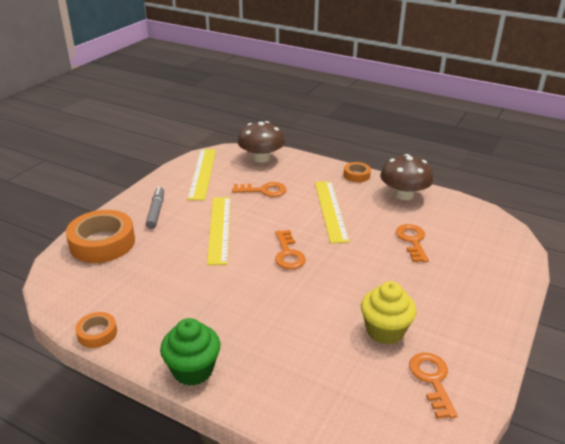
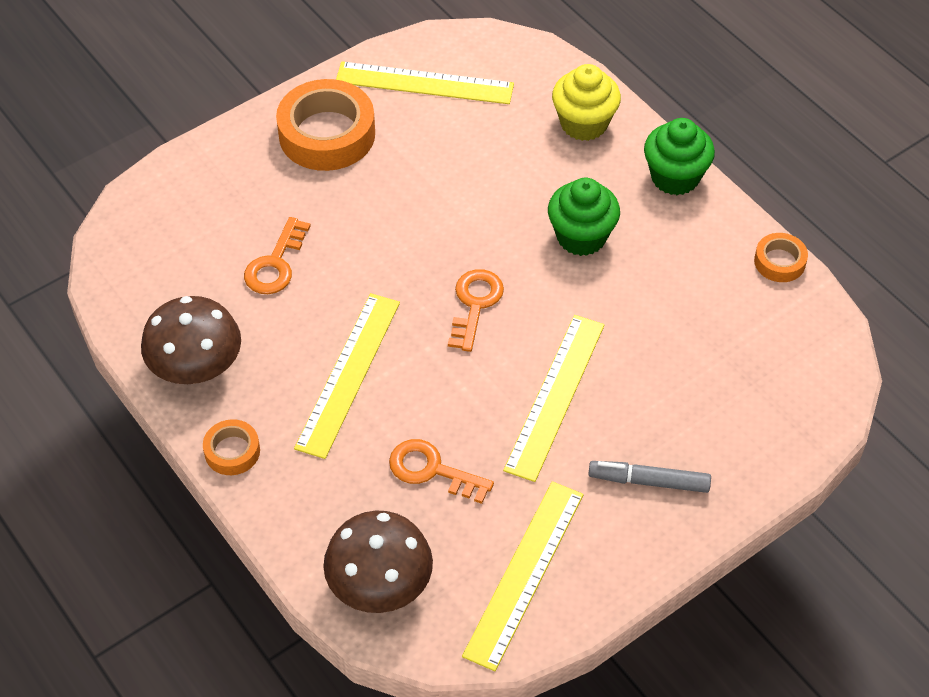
camera: 155 degrees left, 20 degrees up
orange tape [66,210,135,263] -> orange tape moved to [276,79,375,171]
grey marker [146,187,164,229] -> grey marker turned 75 degrees clockwise [588,461,711,493]
yellow cupcake [361,281,417,345] -> yellow cupcake moved to [552,64,621,141]
orange key [409,353,458,419] -> yellow ruler [336,61,514,104]
none -> green cupcake [548,178,620,256]

